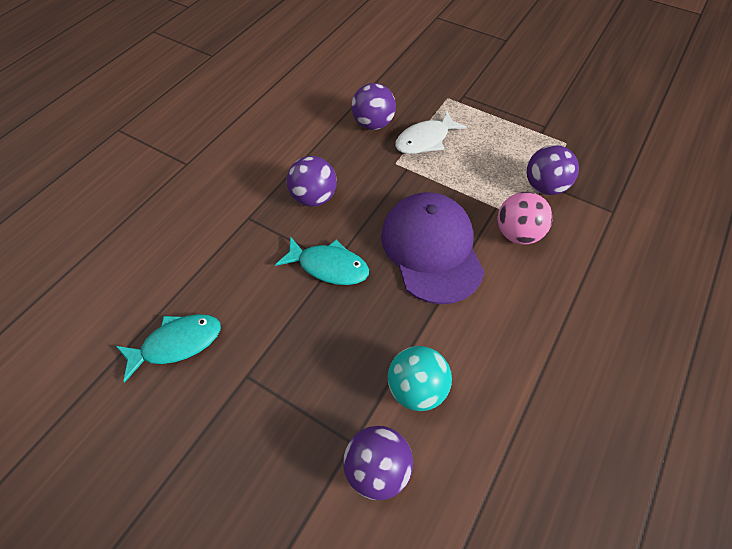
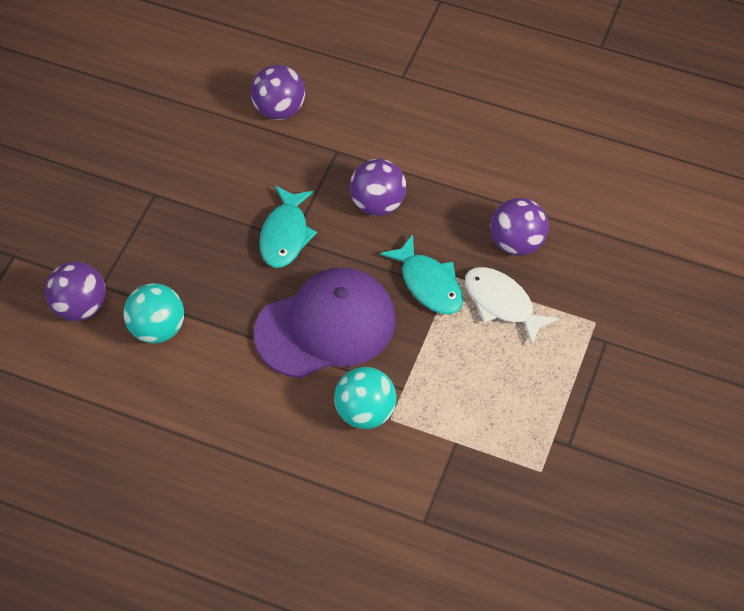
camera: 80 degrees right, 0 degrees up
turquoise fish [116,314,221,383] -> turquoise fish moved to [380,234,463,314]
pink ball [498,192,553,244] -> turquoise ball [334,367,397,429]
purple ball [527,145,579,195] -> purple ball moved to [251,65,305,120]

